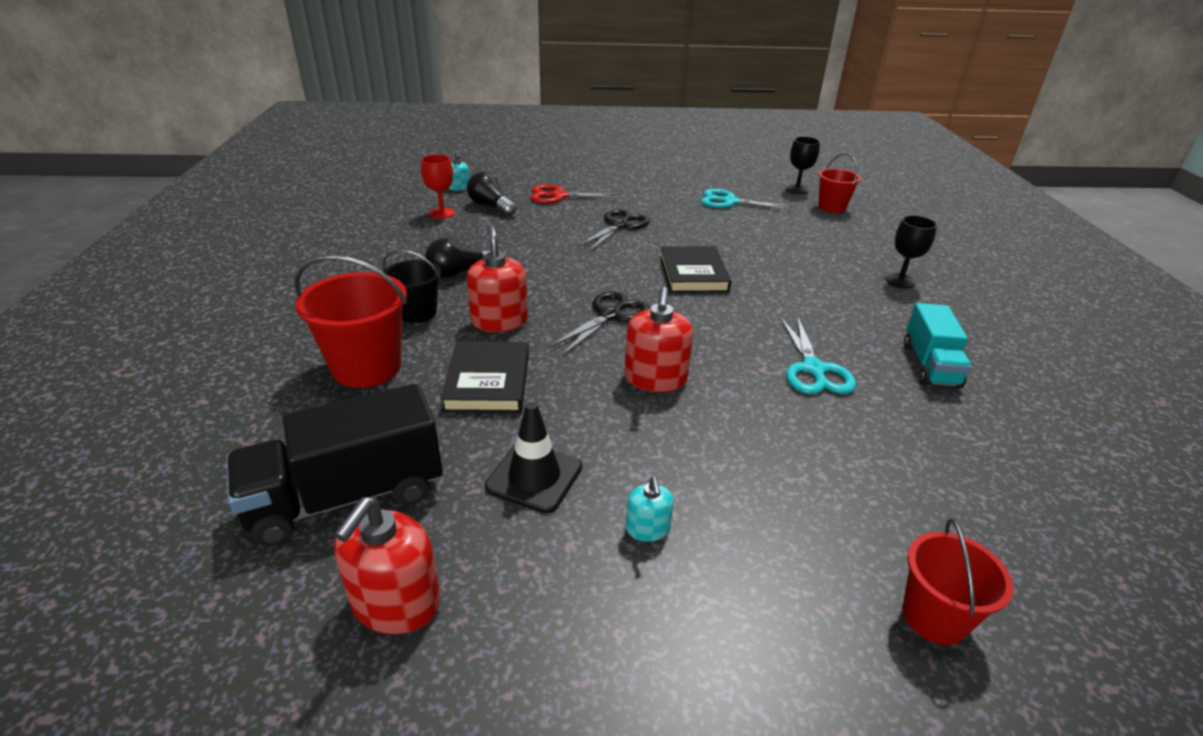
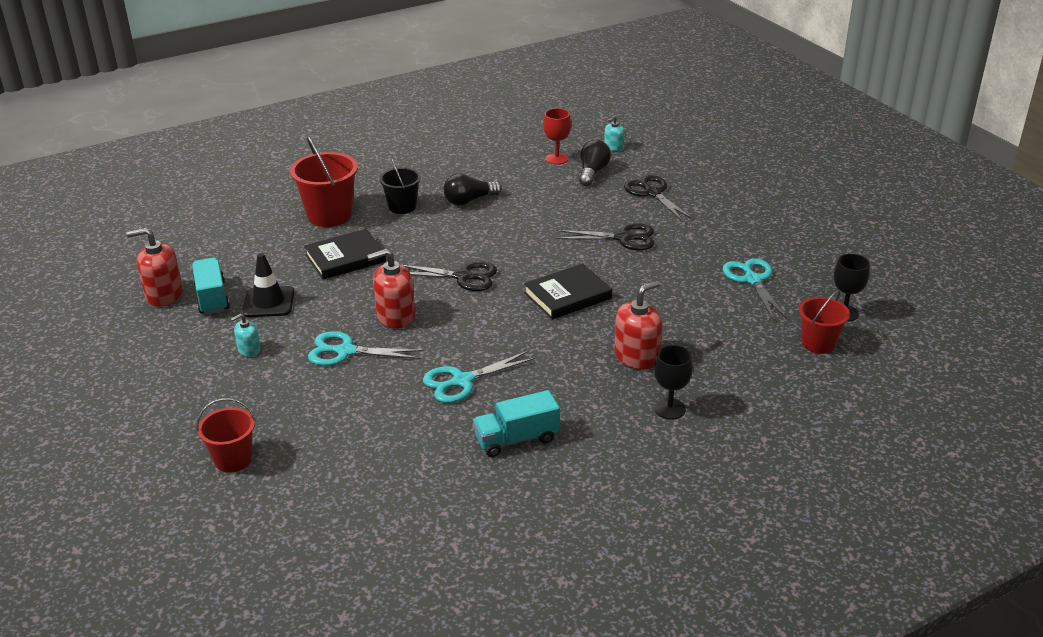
camera: 65 degrees right, 0 degrees up
black truck [227,383,443,546] -> none
black light bulb [425,238,491,278] -> black light bulb turned 60 degrees counterclockwise [444,174,502,205]
red soap dispenser [467,225,528,332] -> red soap dispenser moved to [614,281,662,370]
red scissors [530,184,622,204] -> black scissors [624,175,694,222]
none -> turquoise truck [192,258,230,315]
none -> turquoise scissors [308,331,423,366]

